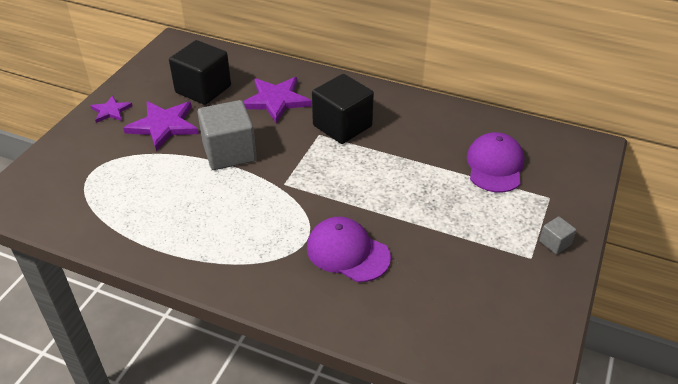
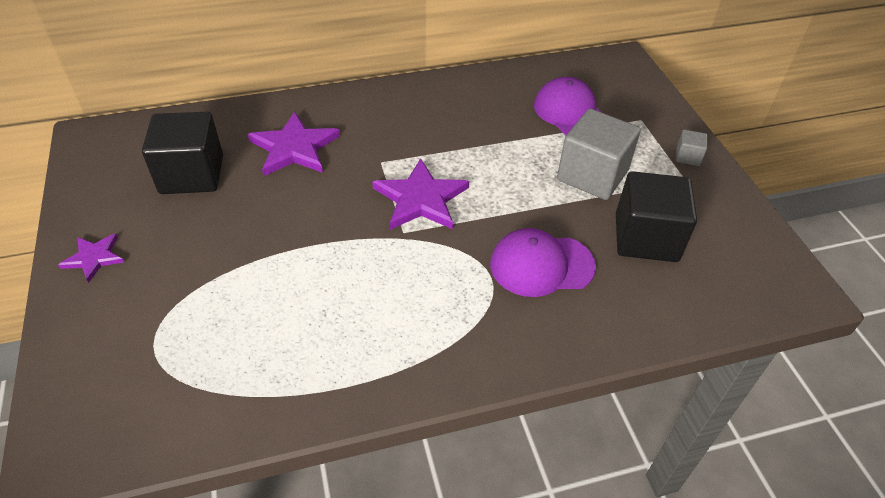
camera: 40 degrees left, 5 degrees up
purple star [123,101,199,151] -> purple star moved to [372,158,469,230]
grey cube [197,100,257,170] -> grey cube moved to [557,109,641,200]
black cube [312,74,374,144] -> black cube moved to [616,171,697,262]

